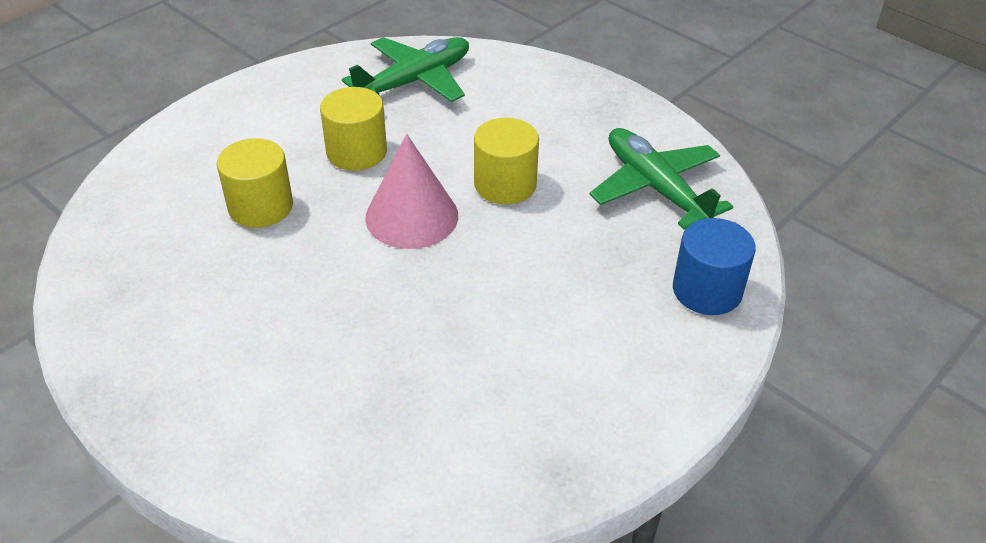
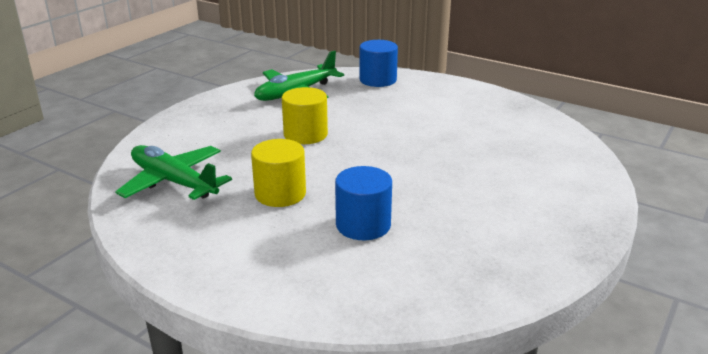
camera: 100 degrees left, 15 degrees down
yellow cylinder [217,138,293,228] -> blue cylinder [335,166,392,240]
pink cone [365,134,458,249] -> none

